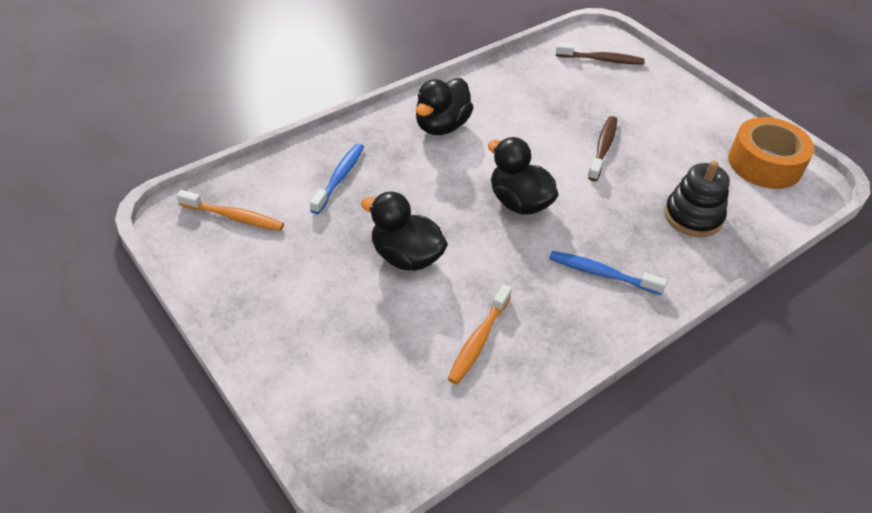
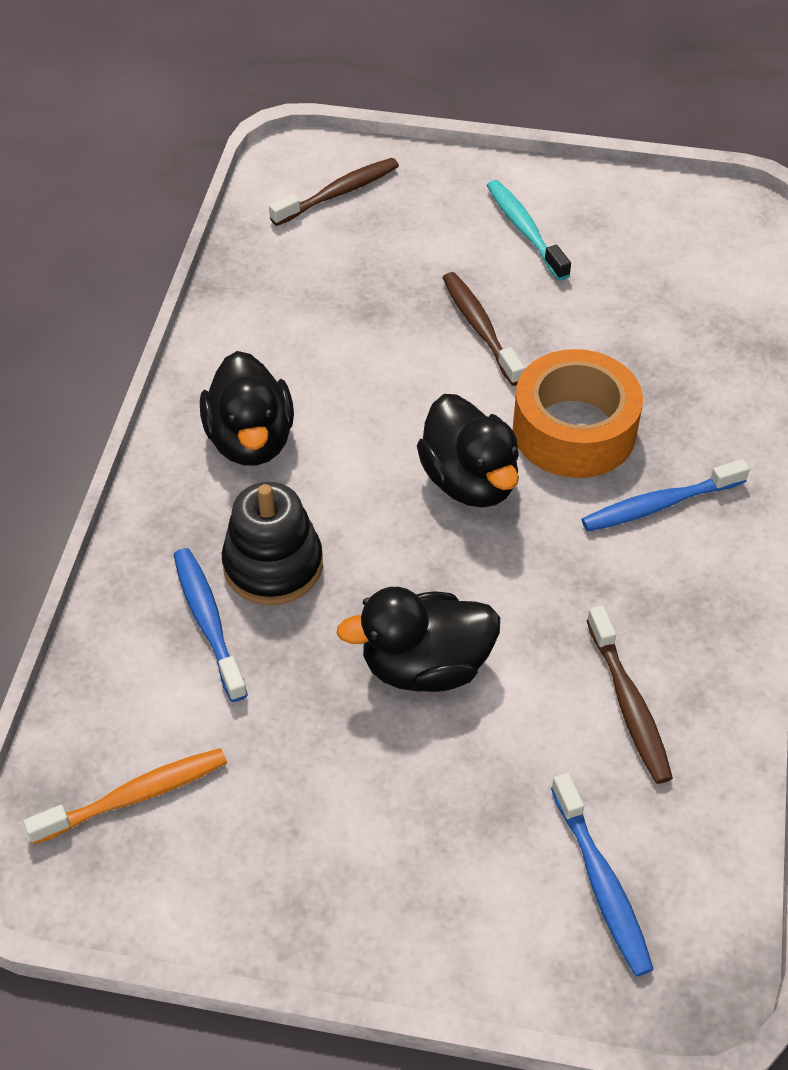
camera: 40 degrees left, 5 degrees up
orange toothbrush [448,284,512,384] -> brown toothbrush [586,605,673,784]
black duck [488,137,558,215] -> black duck turned 120 degrees counterclockwise [417,394,519,508]
black stacking toy [664,161,730,237] -> black stacking toy moved to [222,482,323,605]
orange tape [728,117,814,189] -> orange tape moved to [513,349,643,478]
none -> turquoise toothbrush [487,180,571,281]
none -> blue toothbrush [551,773,654,977]

